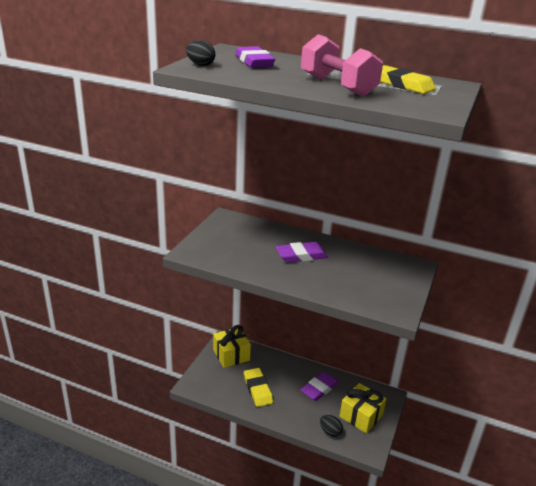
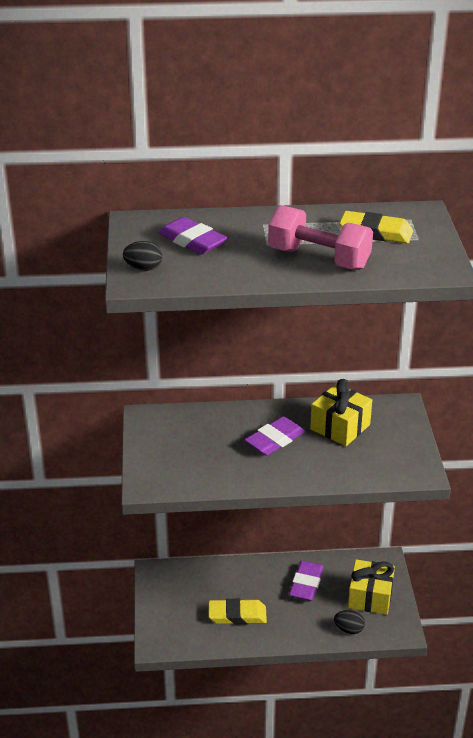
camera: 25 degrees left, 5 degrees up
yellow gift [213,325,251,368] -> yellow gift moved to [310,379,372,446]
yellow eraser [244,368,273,407] -> yellow eraser turned 45 degrees counterclockwise [209,599,267,625]

